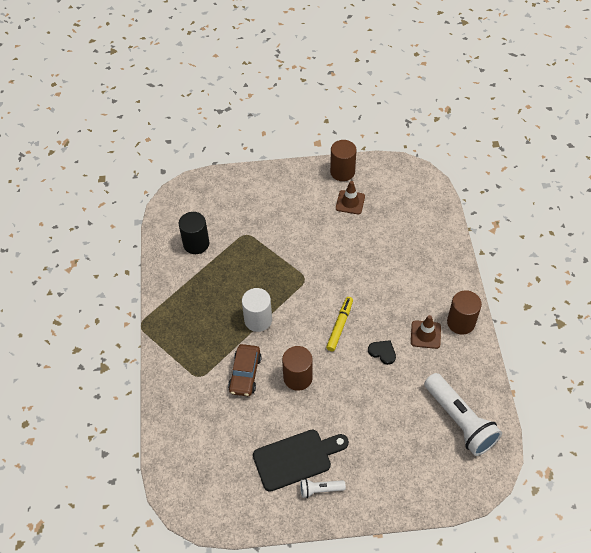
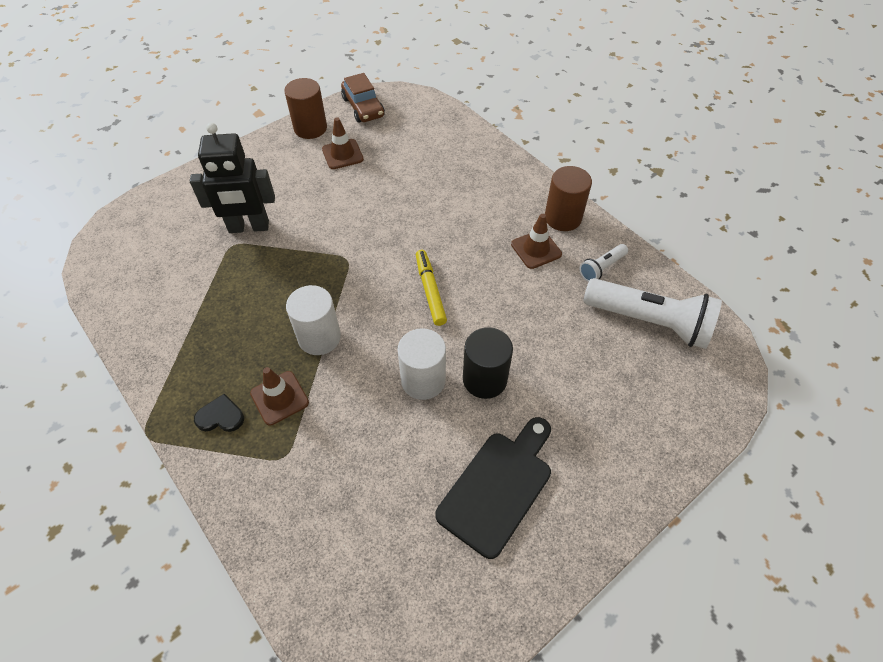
camera: 35 degrees left, 0 degrees up
black cylinder [179,212,209,254] -> black cylinder moved to [463,327,513,399]
brown car [228,344,262,396] -> brown car moved to [341,73,385,123]
brown cylinder [282,346,313,391] -> white cylinder [397,328,446,400]
white flashlight [300,479,346,498] -> white flashlight moved to [579,244,628,282]
black heart [368,340,396,365] -> black heart moved to [194,394,244,432]
none -> black robot [190,123,275,233]
none -> brown traffic cone [250,367,309,426]

